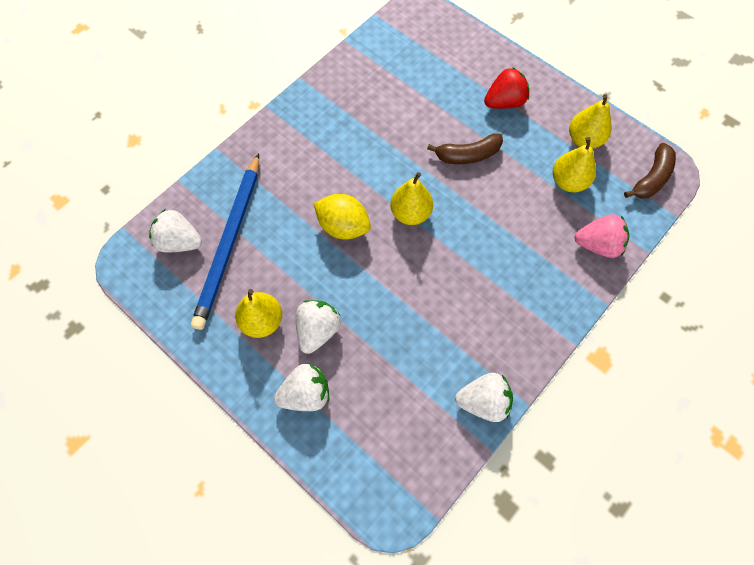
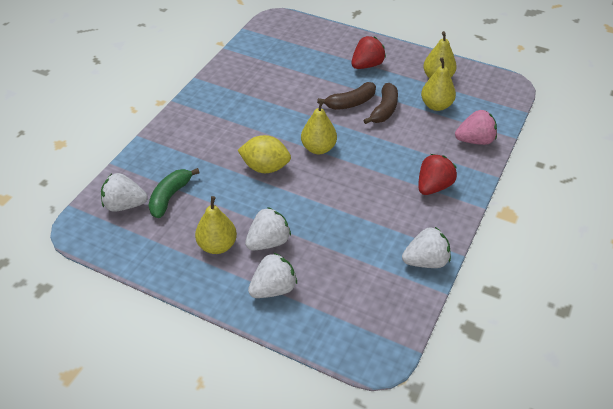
camera: 15 degrees left, 20 degrees down
blue pencil [191,153,259,330] -> green banana [148,168,200,218]
white strawberry [296,300,341,354] -> white strawberry turned 45 degrees clockwise [245,207,291,251]
brown banana [624,143,676,199] -> brown banana moved to [363,83,398,124]
none -> red strawberry [418,154,457,195]

